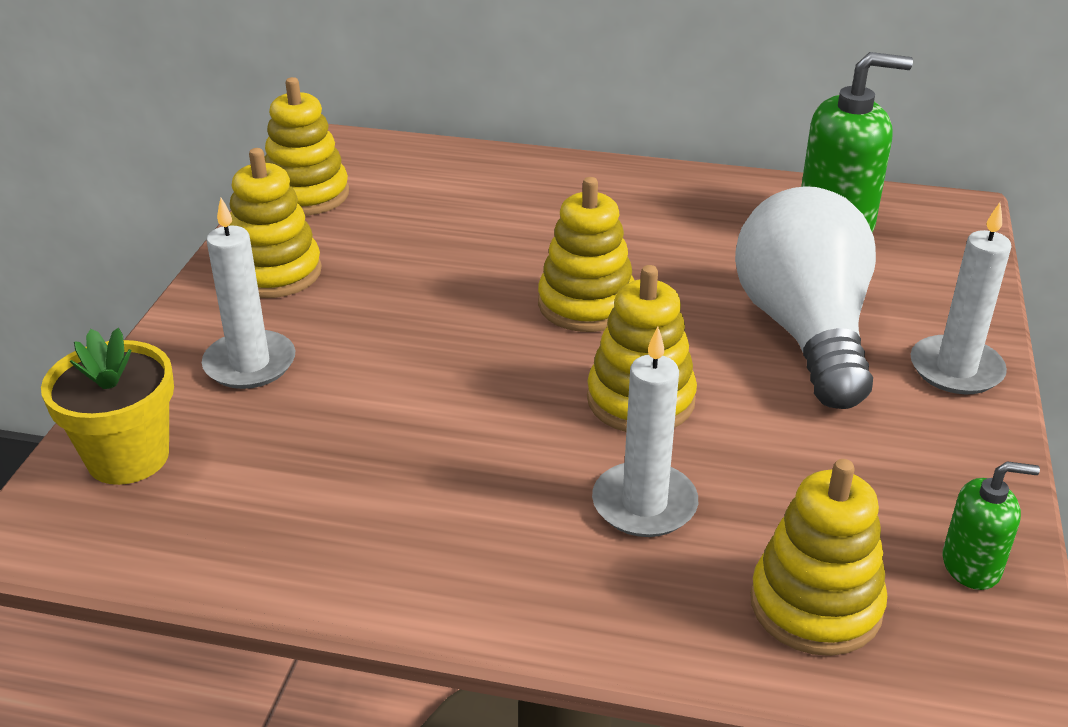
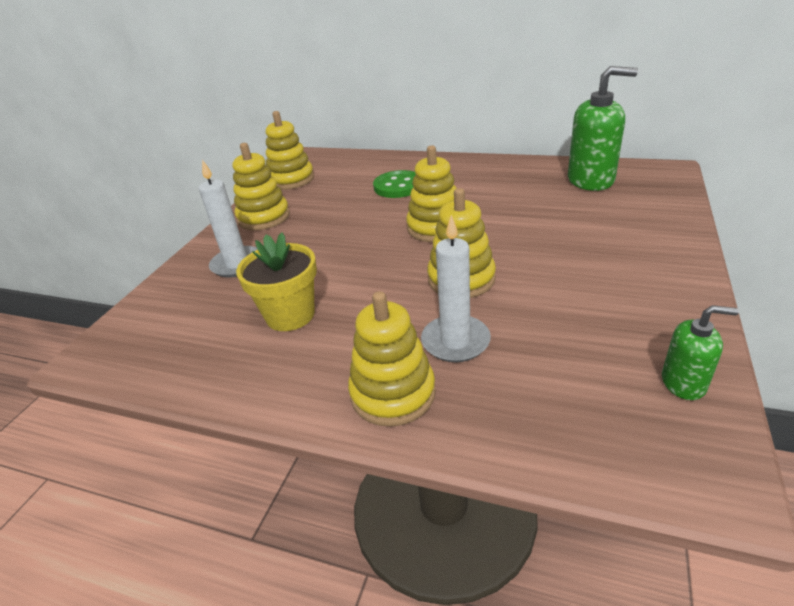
camera: 10 degrees right, 0 degrees up
yellow flower pot [41,328,174,485] -> yellow flower pot moved to [236,232,317,331]
white light bulb [735,186,876,409] -> none
yellow stacking toy [750,459,887,656] -> yellow stacking toy moved to [348,291,436,427]
white candle [910,202,1012,394] -> none
none -> green button [373,170,416,198]

